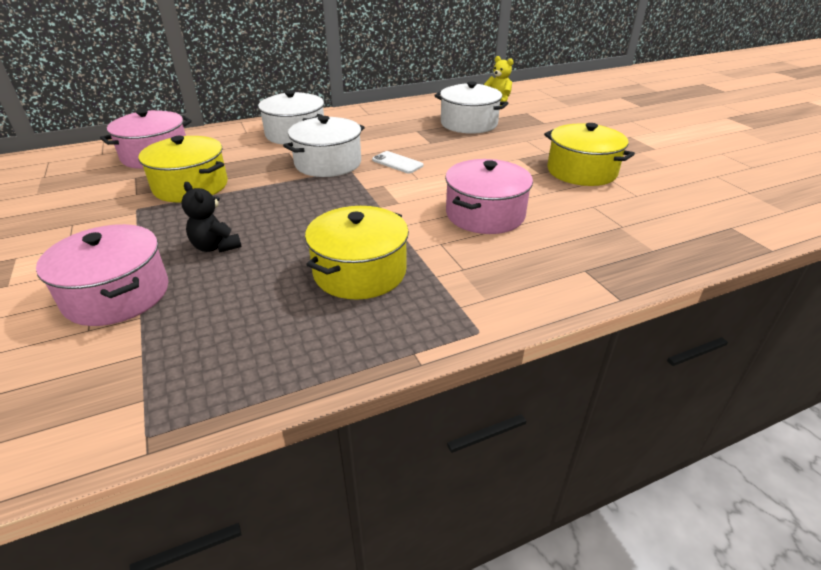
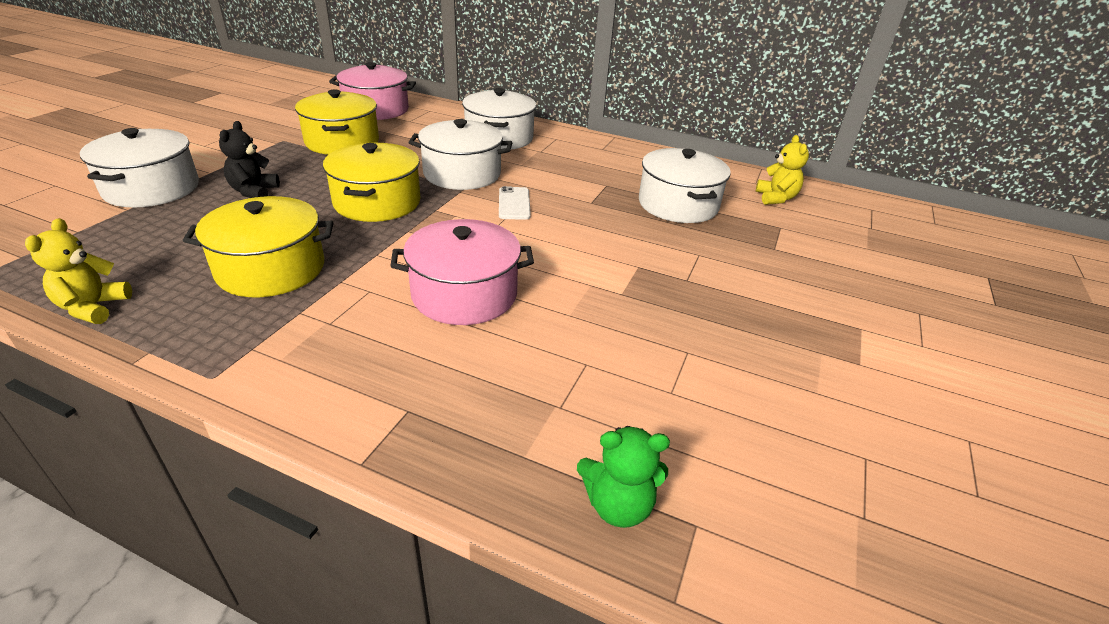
camera: 45 degrees right, 0 degrees up
pink pot [36,224,169,326] -> white pot [80,128,199,208]
yellow pot [544,123,635,186] -> yellow pot moved to [323,143,421,222]
none -> yellow teddy bear [25,218,132,324]
none -> green teddy bear [577,426,670,528]

